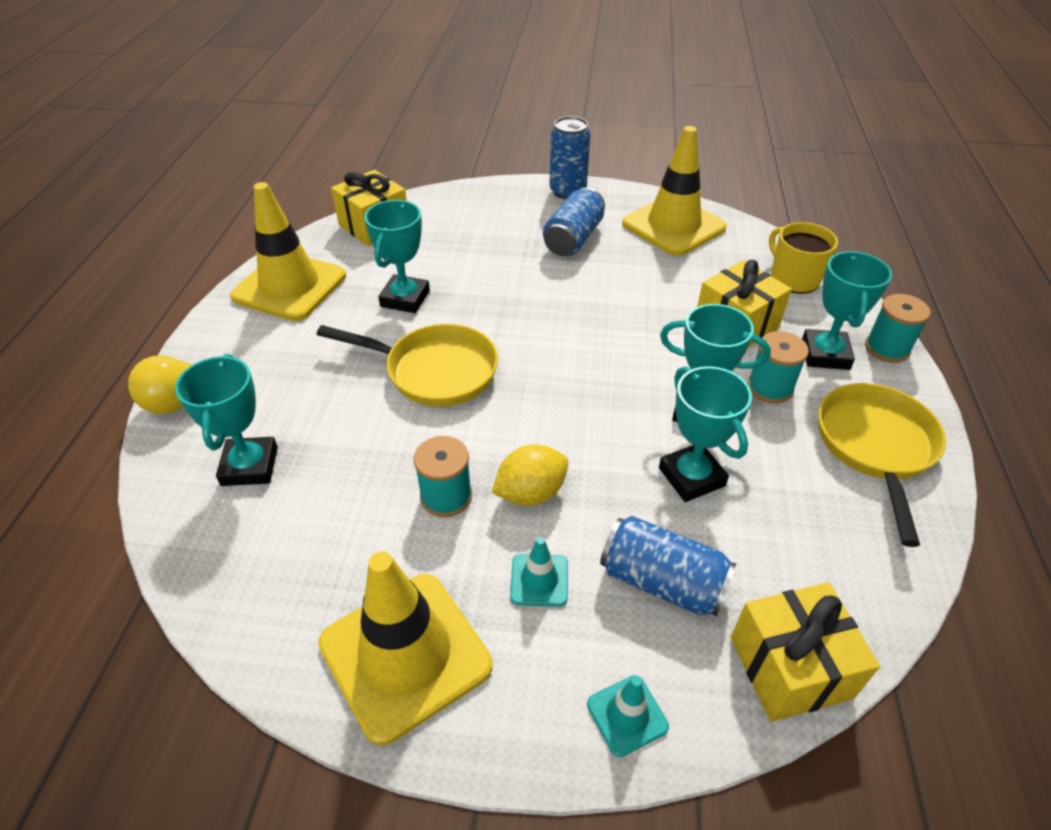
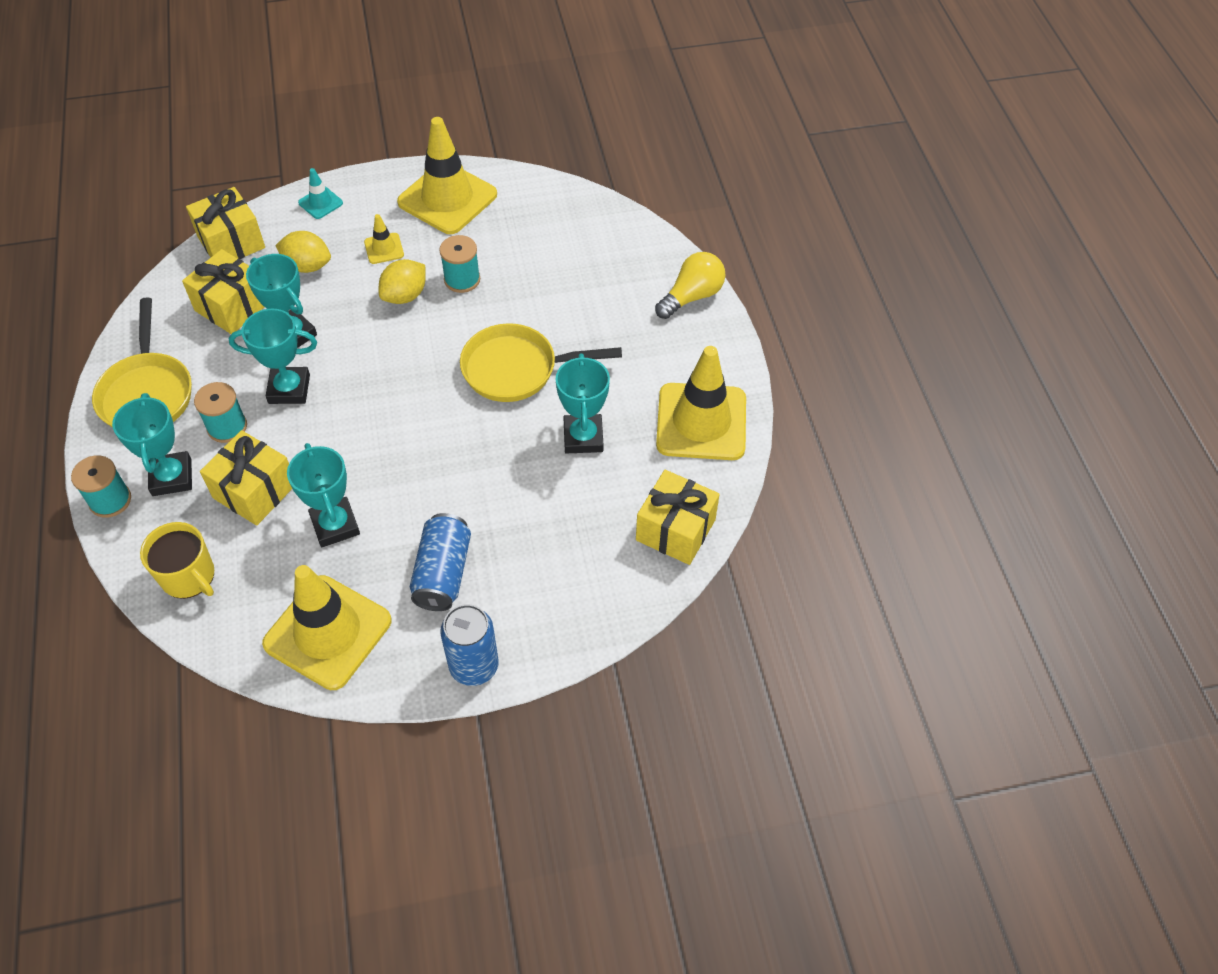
camera: 160 degrees right, 10 degrees up
turquoise trophy [175,354,278,486] -> turquoise trophy moved to [287,443,360,547]
turquoise traffic cone [510,537,568,607] -> yellow traffic cone [364,214,404,264]
blue can [600,516,736,617] -> yellow lemon [275,231,331,273]
none -> yellow gift [182,249,264,334]

